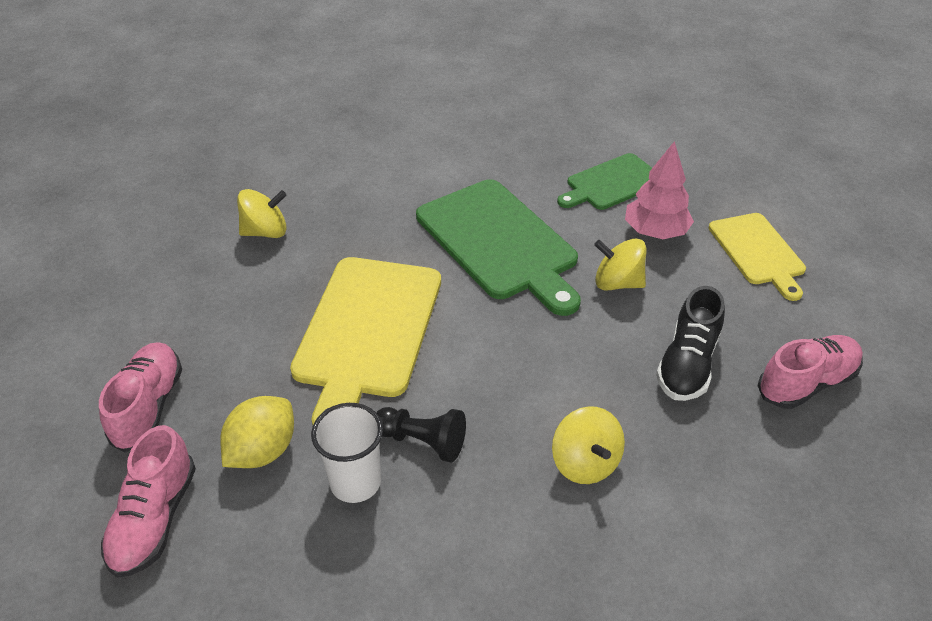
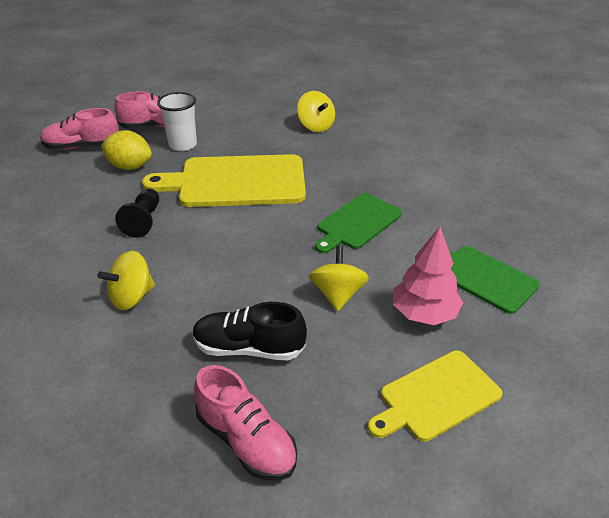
camera: 75 degrees right, 5 degrees down
white cup [311,403,383,503] -> white cup moved to [157,92,197,151]
green cutting board [416,179,581,316] -> green cutting board [315,193,402,253], size x0.60

